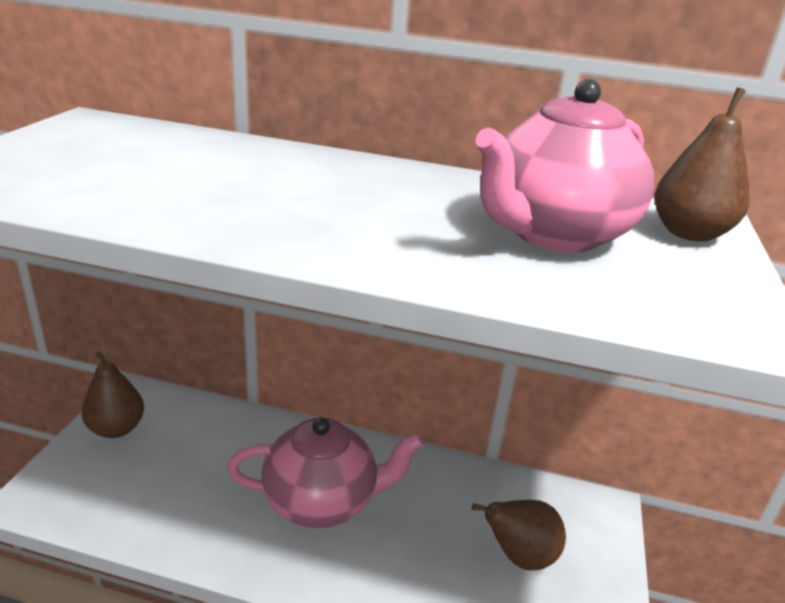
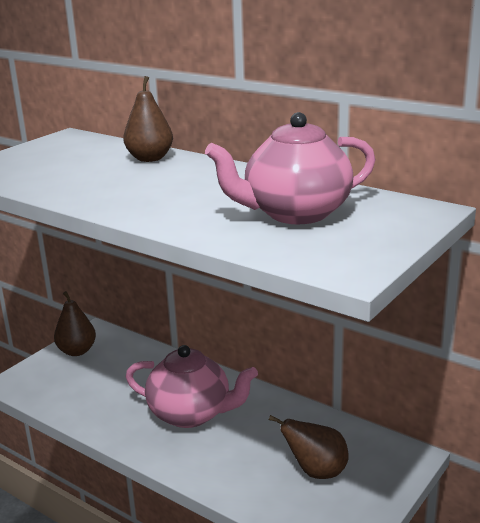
camera: 25 degrees right, 5 degrees down
brown pear [655,87,750,242] -> brown pear moved to [123,76,173,162]

